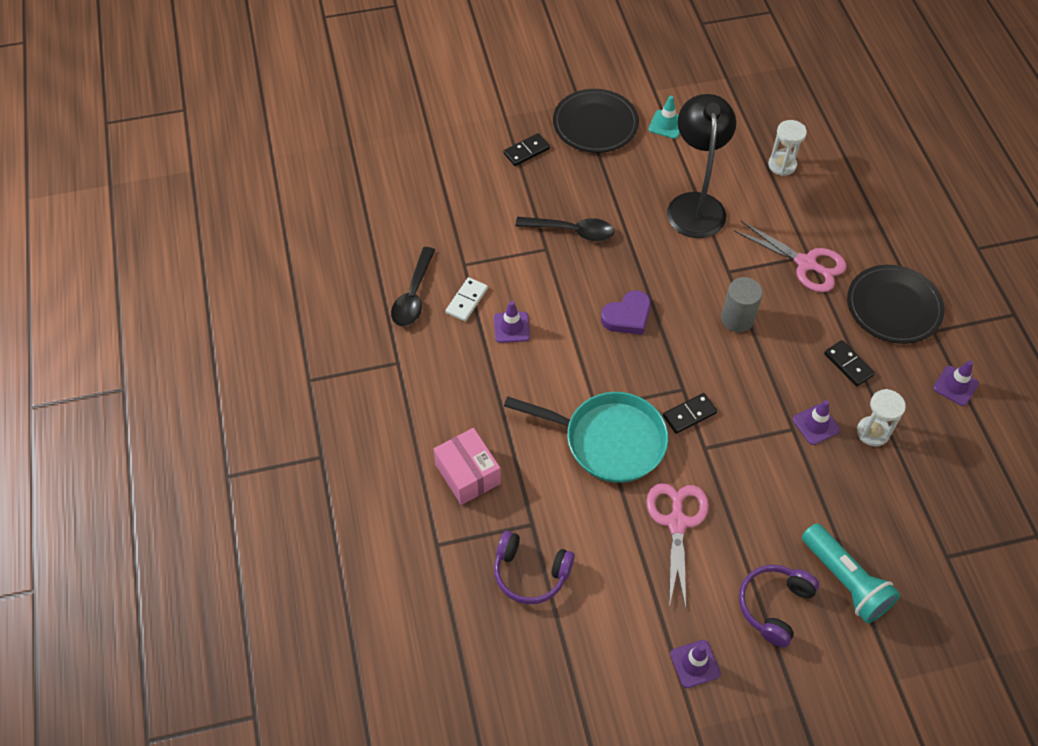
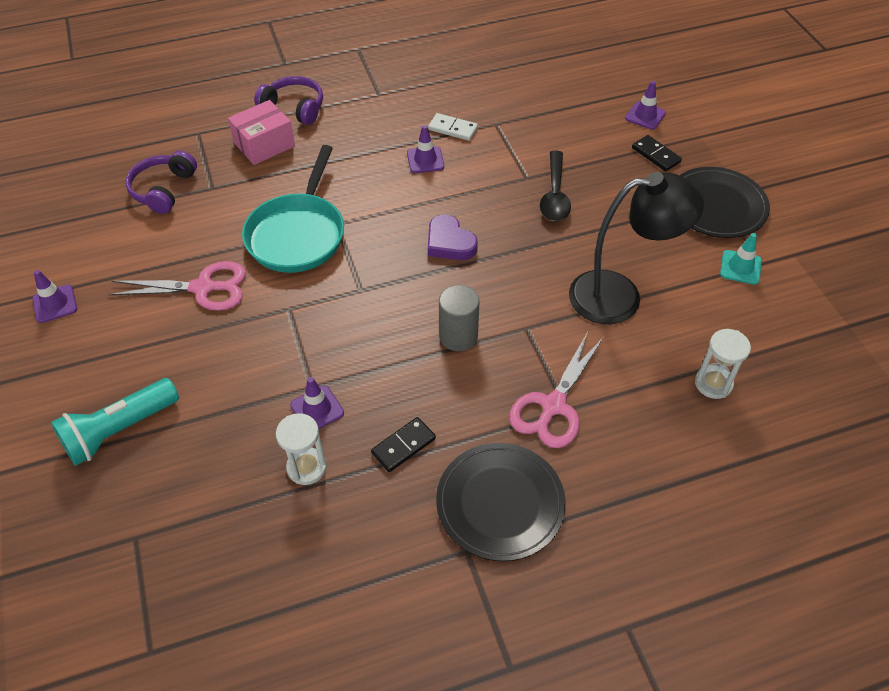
camera: 85 degrees right, 5 degrees down
black spoon [391,247,435,326] -> none
black domino [663,393,717,434] -> none
purple headphones [739,565,819,648] -> purple headphones moved to [254,76,323,125]
purple traffic cone [933,361,979,406] -> purple traffic cone moved to [625,81,666,130]

